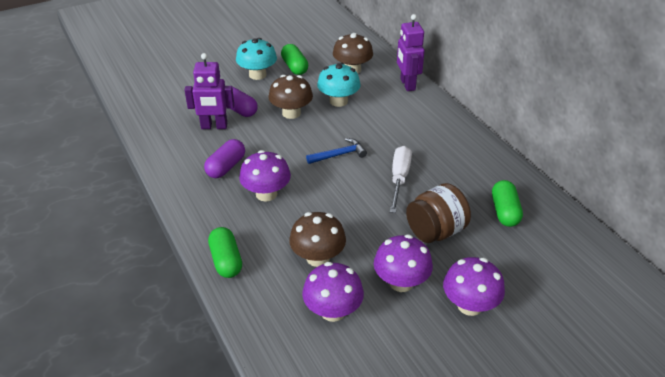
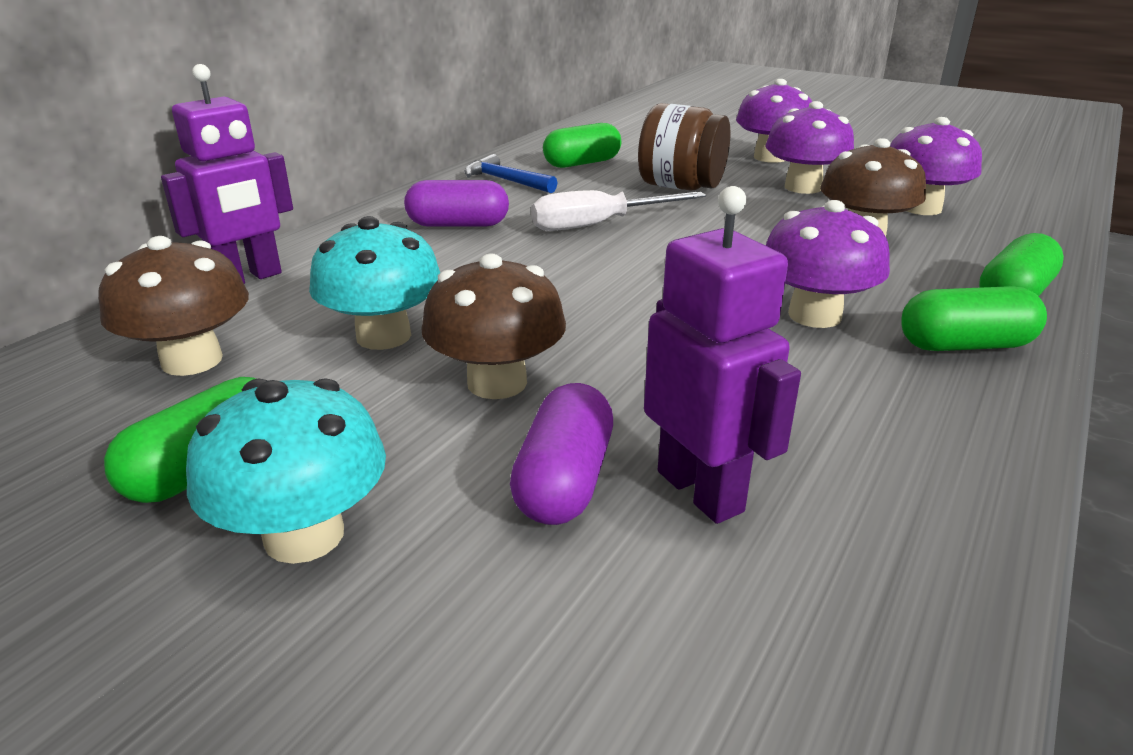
camera: 120 degrees left, 10 degrees down
purple capsule [204,139,245,178] -> purple capsule moved to [404,180,509,227]
blue hammer [306,138,367,164] -> blue hammer moved to [464,154,557,193]
none -> green capsule [901,286,1047,351]

